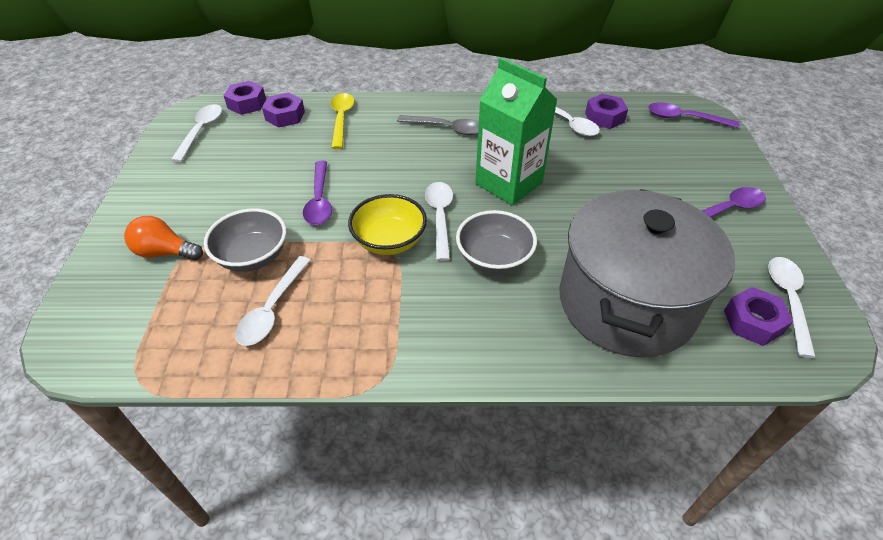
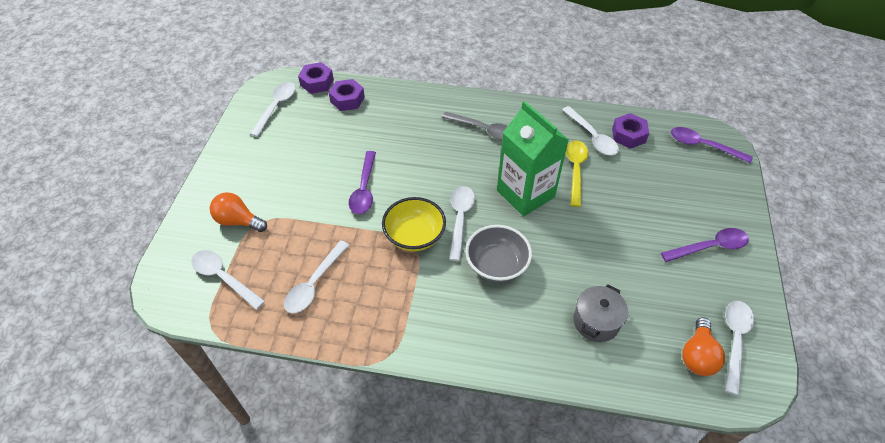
camera: 10 degrees right, 5 degrees up
grey bowl [204,208,287,272] -> none
yellow spoon [331,93,354,149] -> yellow spoon moved to [566,140,588,207]
grey pot [559,189,735,357] -> grey pot [573,284,628,342], size x0.41
purple nut [724,287,793,346] -> orange light bulb [682,317,725,376]
none -> white spoon [191,250,265,310]

